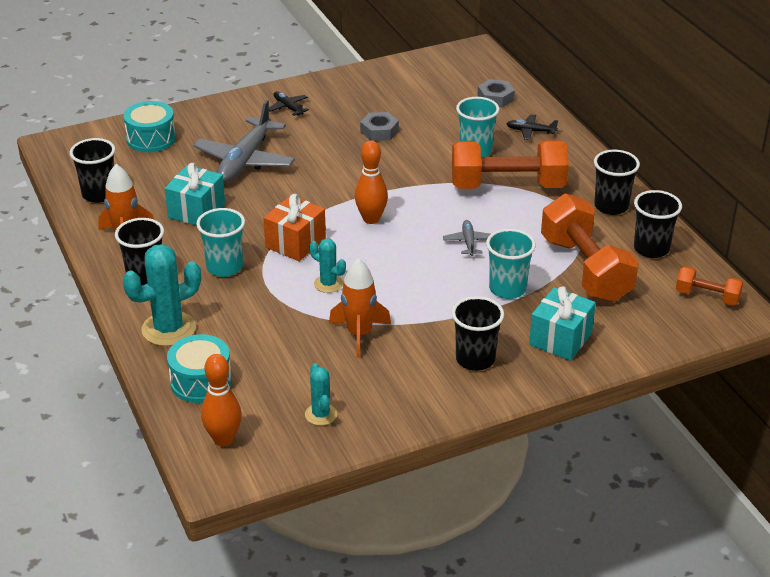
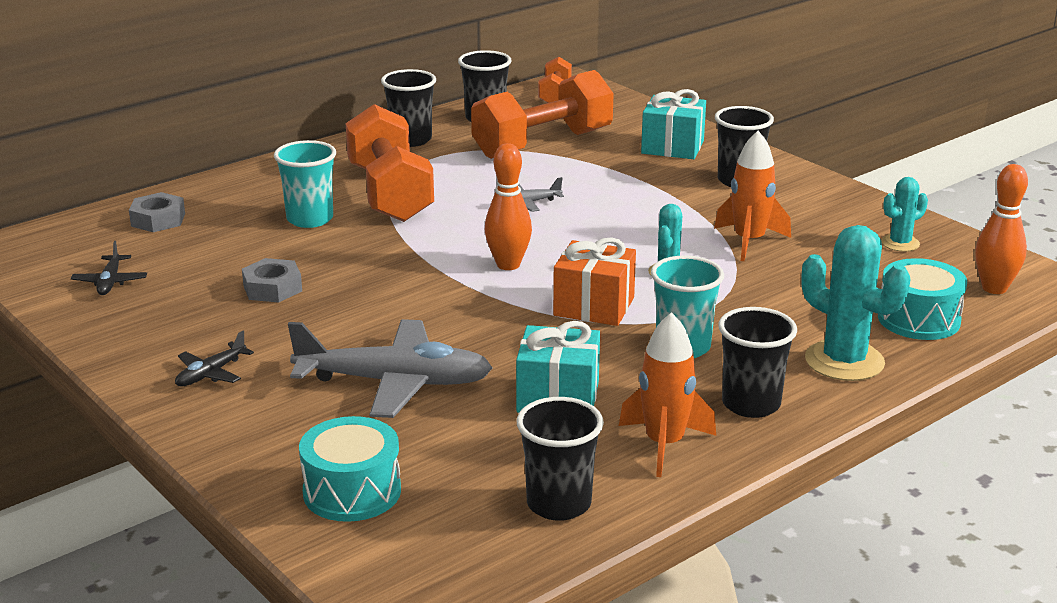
camera: 105 degrees left, 10 degrees down
turquoise cup [486,229,536,299] -> none
black plane [506,114,558,140] -> black plane moved to [71,241,147,295]

